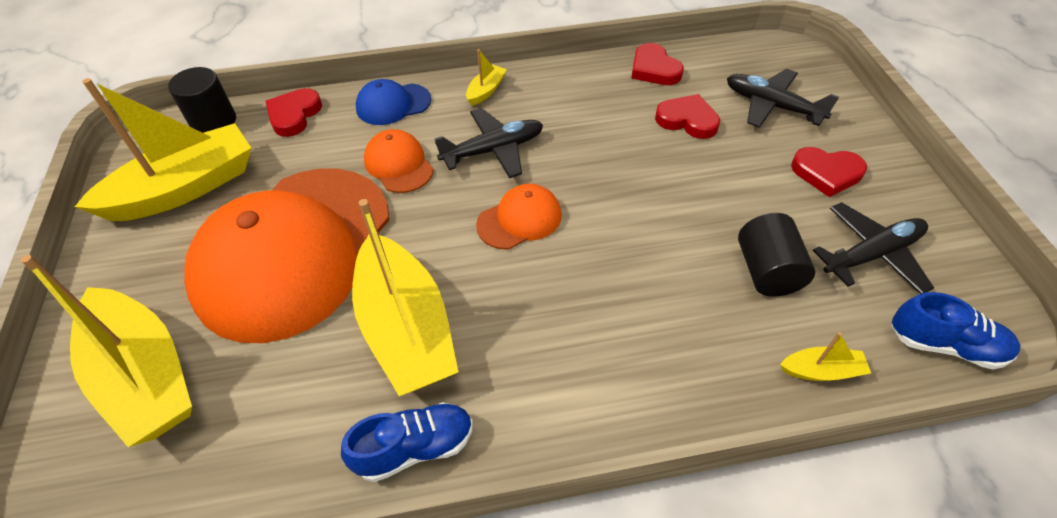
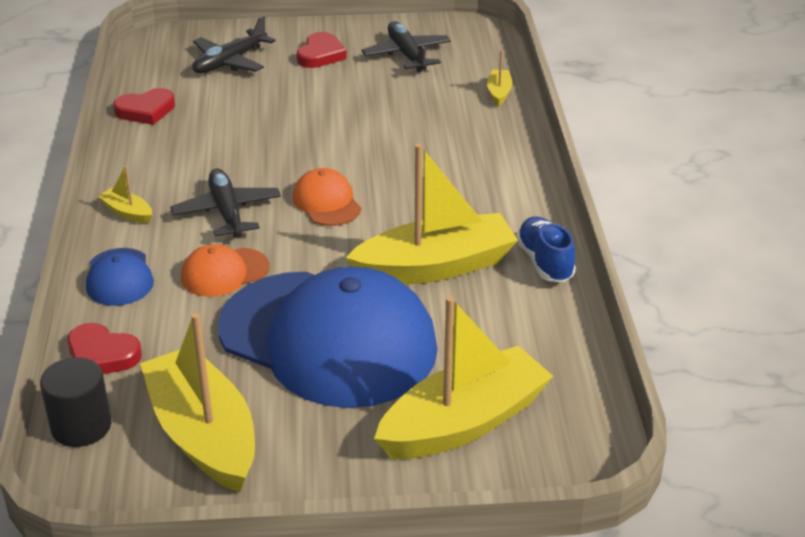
camera: 85 degrees left, 15 degrees down
orange cap [184,169,389,343] -> blue cap [218,267,438,408]
red heart [655,94,720,139] -> none
black cylinder [738,213,815,297] -> none
blue shoe [892,292,1021,370] -> none

